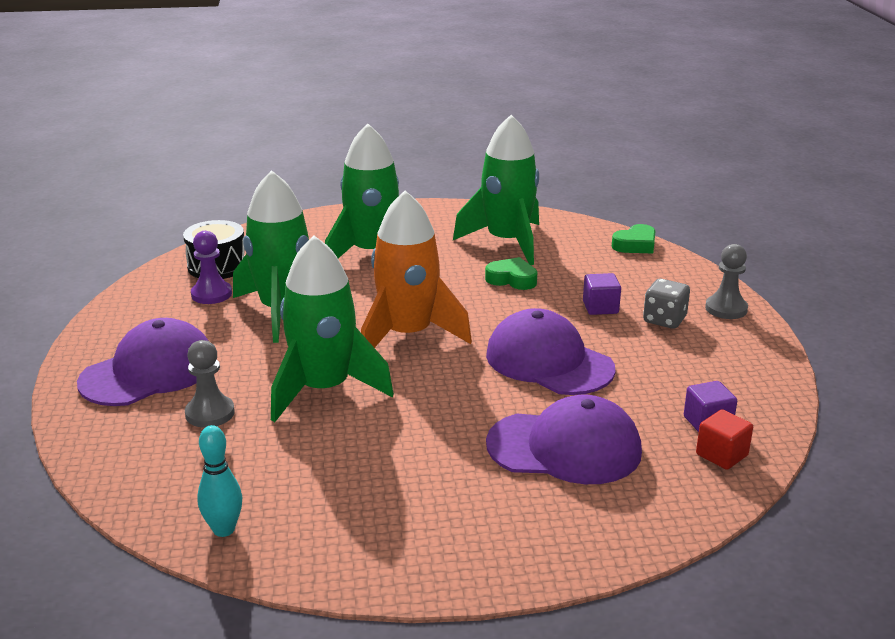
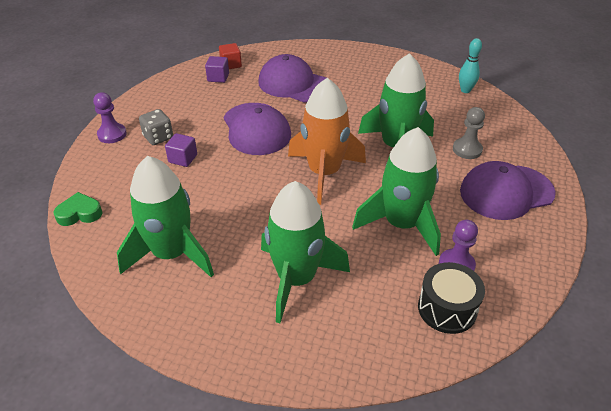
camera: 155 degrees left, 15 degrees up
green heart [485,257,537,290] -> none
grey pawn [705,244,748,319] -> purple pawn [93,92,127,143]

